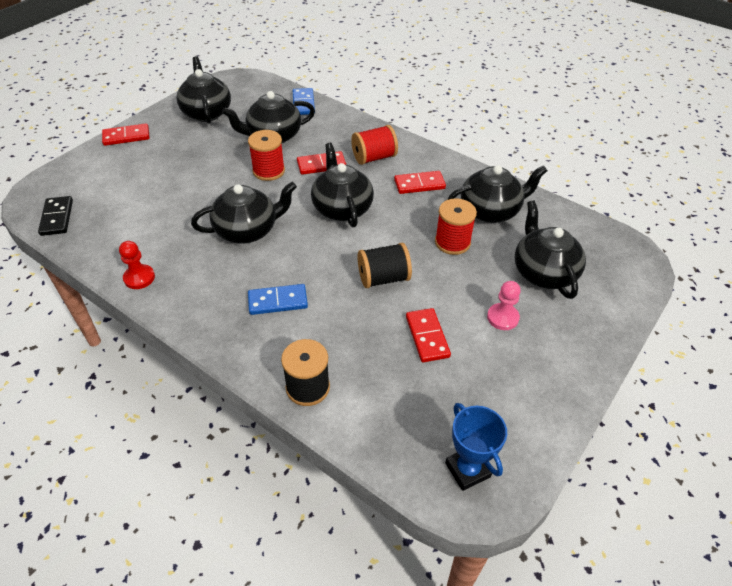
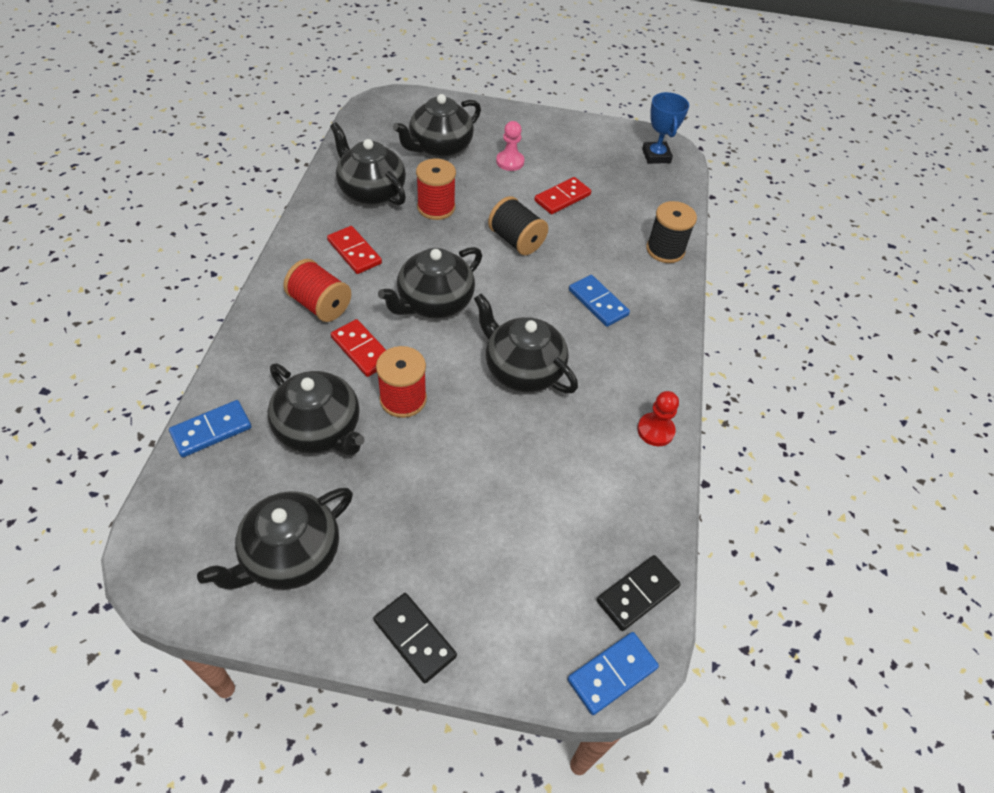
camera: 120 degrees left, 5 degrees up
red domino [102,123,150,146] -> black domino [373,593,457,683]
blue trophy [445,403,507,491] -> blue trophy turned 45 degrees counterclockwise [642,92,689,164]
none -> blue domino [567,632,659,715]

